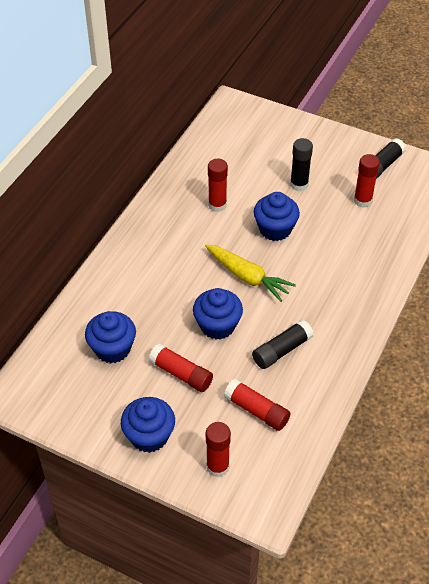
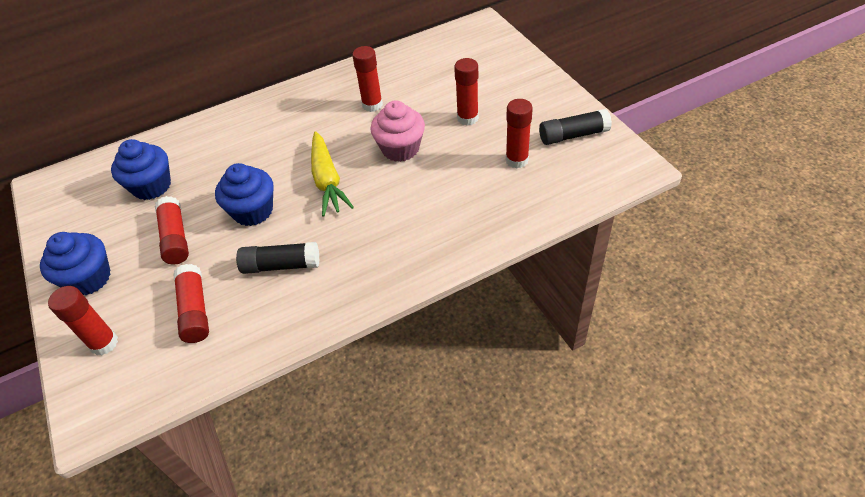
camera: 40 degrees right, 0 degrees up
blue cupcake [254,192,300,241] -> pink cupcake [371,101,425,162]
black glue stick [290,138,313,191] -> red glue stick [454,58,479,126]

